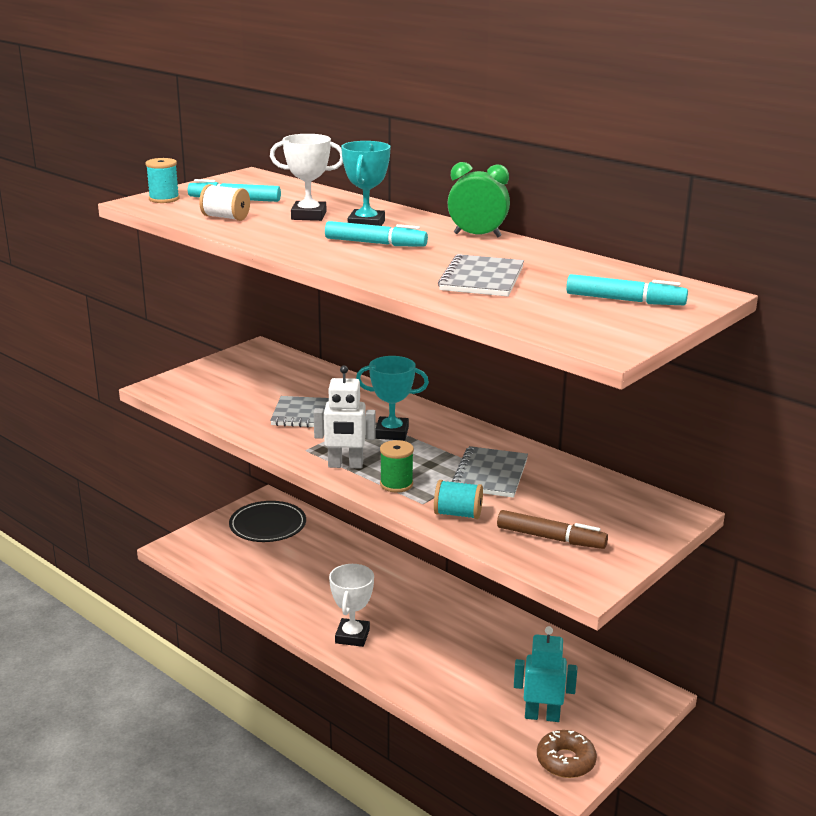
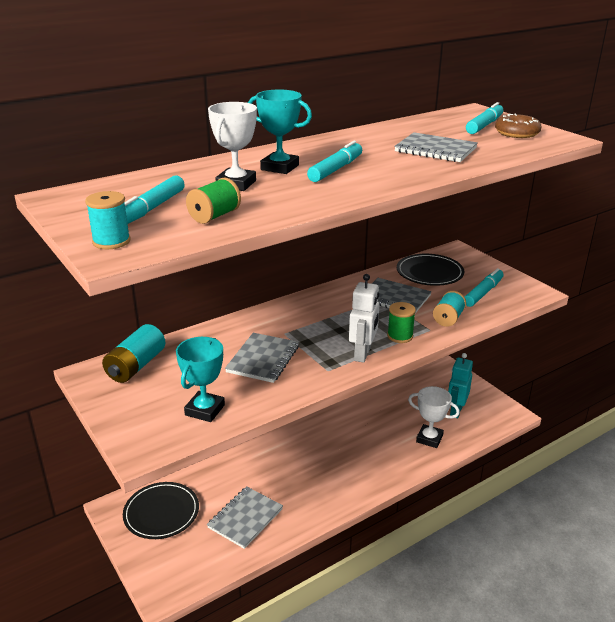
camera: 75 degrees left, 5 degrees up
white spool [199,184,250,221] -> green spool [186,178,241,224]
white trophy [329,564,374,647] -> white trophy moved to [408,386,460,448]
turquoise trophy [356,356,429,441] -> turquoise trophy moved to [176,337,225,422]
green clock [447,162,510,237] -> none
brown marker [497,510,608,549] -> turquoise marker [465,268,504,307]
brown donut [537,730,597,778] -> brown donut moved to [495,114,542,138]
none -> turquoise battery [102,324,166,383]
none -> grey notebook [207,486,283,549]
none -> black plate [397,254,464,286]

